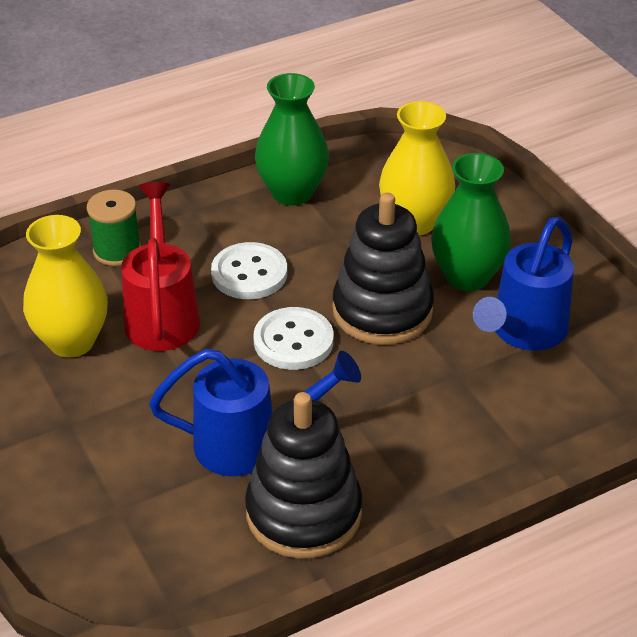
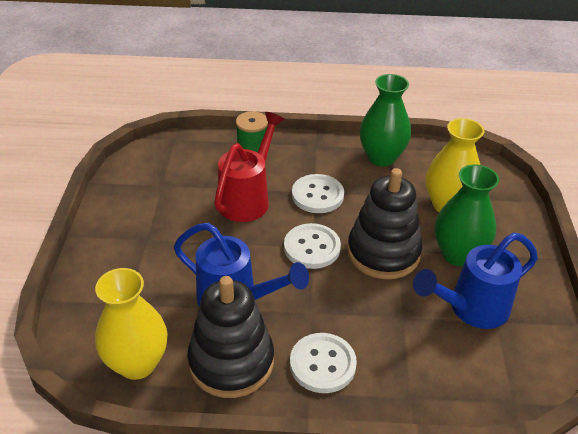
camera: 30 degrees right, 0 degrees up
yellow vase [23,215,108,358] -> yellow vase moved to [95,268,168,380]
none -> white button [290,333,357,393]

